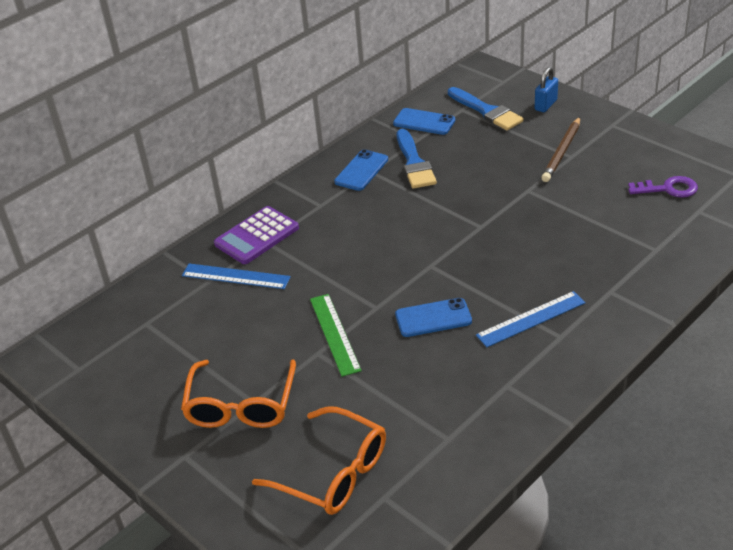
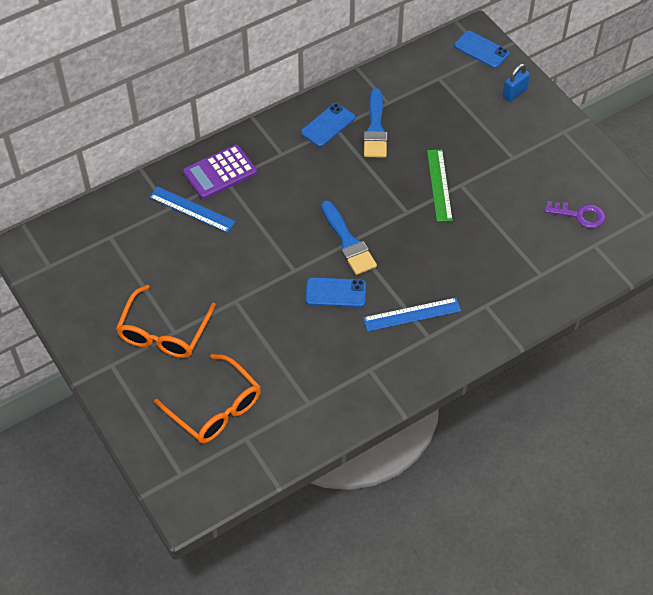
camera: 10 degrees right, 15 degrees up
green ruler [310,294,362,377] -> green ruler moved to [427,149,453,222]
blue phone [393,108,455,135] -> blue phone moved to [454,31,510,68]
blue brush [448,87,524,130] -> blue brush moved to [321,200,377,275]
brown pencil [541,117,580,182] -> none

